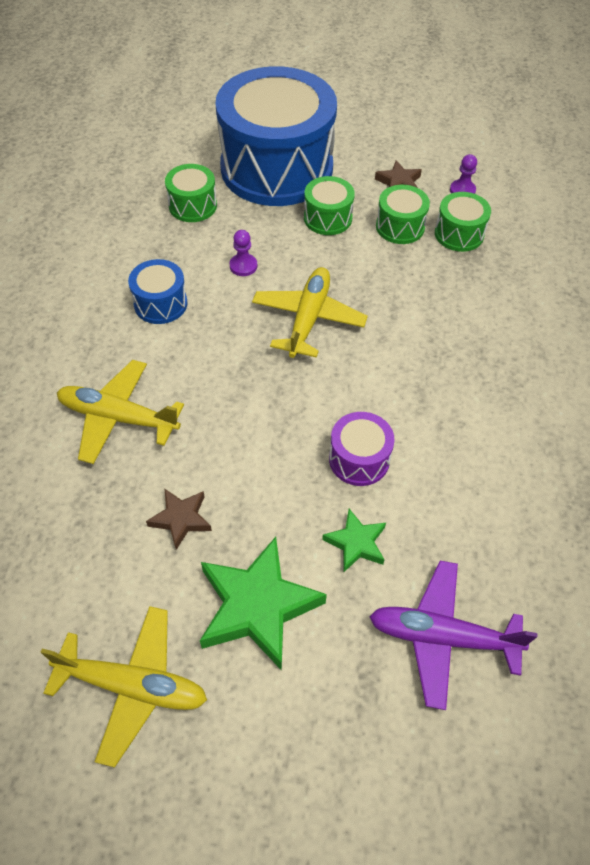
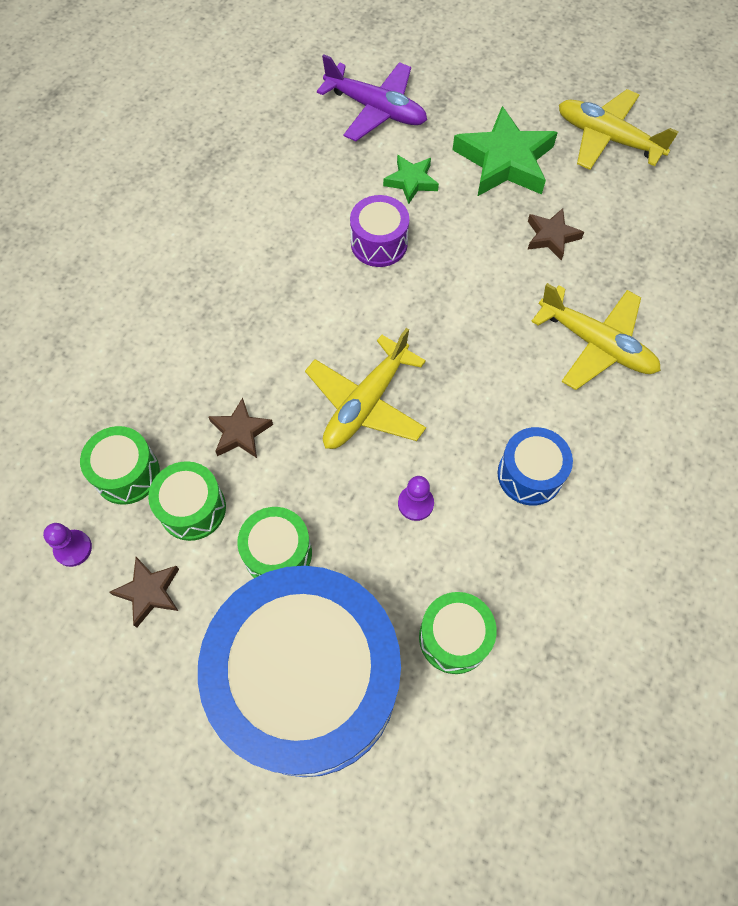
camera: 160 degrees left, 10 degrees up
none -> brown star [208,398,273,458]

